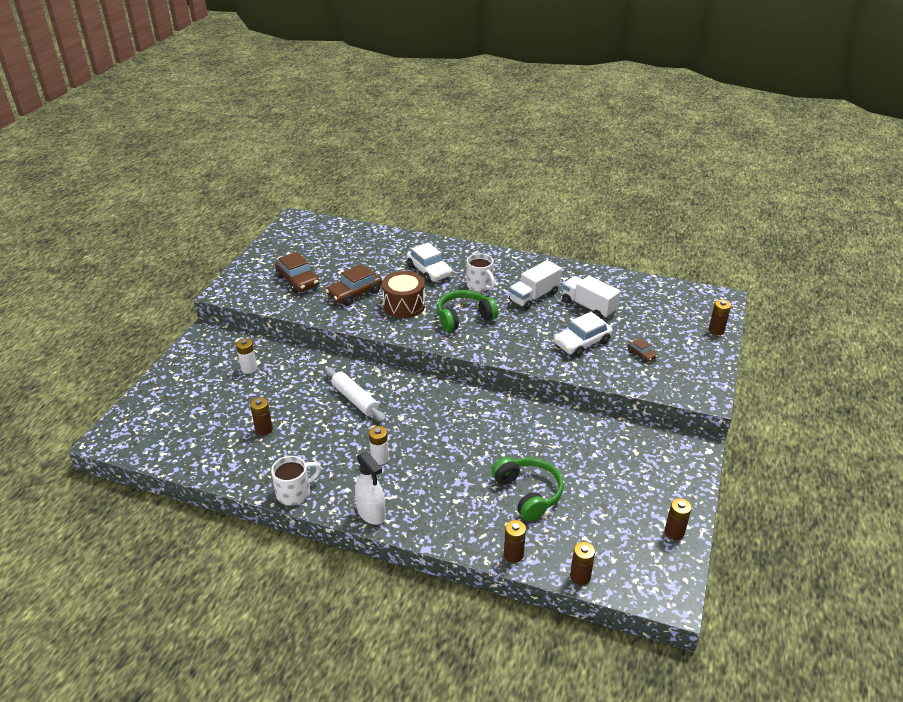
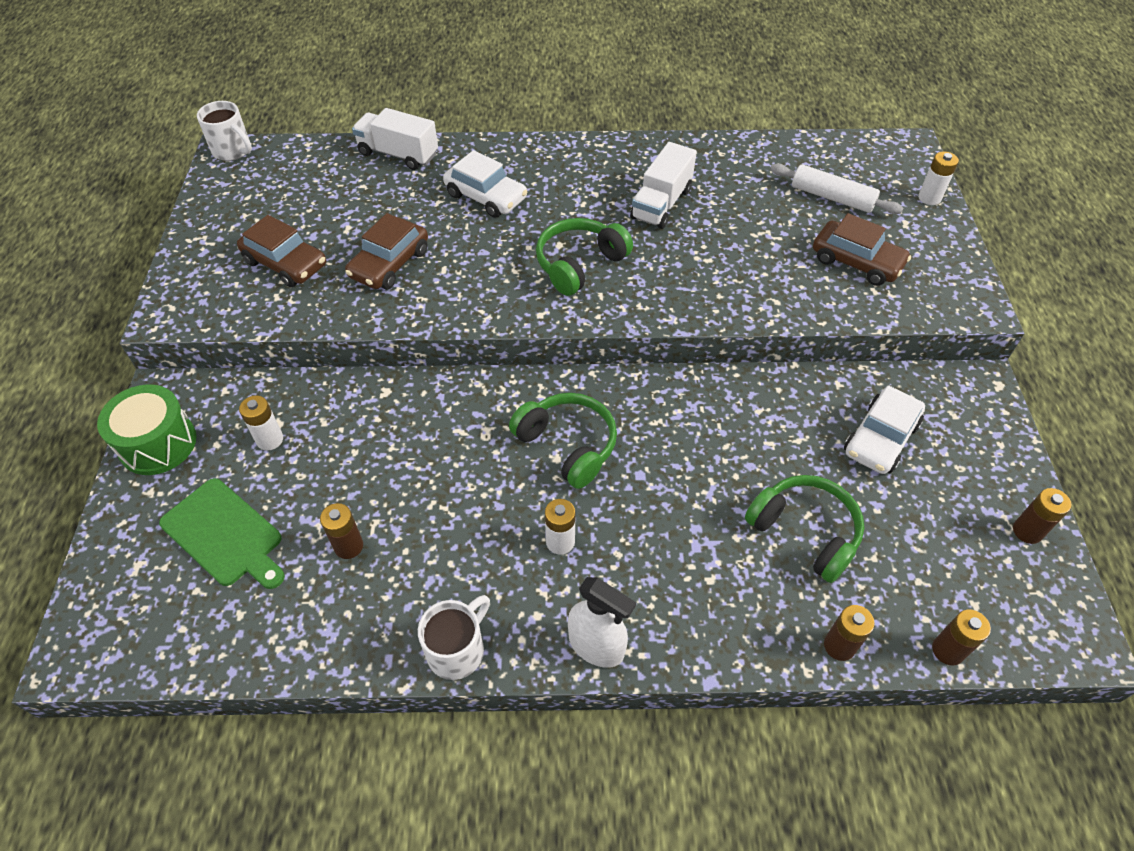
camera: 20 degrees left, 15 degrees up
white rolling pin [326,367,386,422] -> white rolling pin moved to [770,164,903,214]
brown drum [382,271,425,318] -> none
white mug [466,253,495,292] -> white mug moved to [197,101,252,161]
white car [554,312,613,357] -> white car moved to [844,385,925,474]
white truck [562,276,621,318] -> white truck moved to [352,108,438,170]
brown car [627,338,657,362] -> brown car [813,213,911,286], size x1.98
brown battery [708,300,731,335] -> white battery [918,152,959,205]
none -> green drum [97,384,197,475]
none -> green cutting board [159,478,285,589]
none -> green headphones [509,393,617,489]

